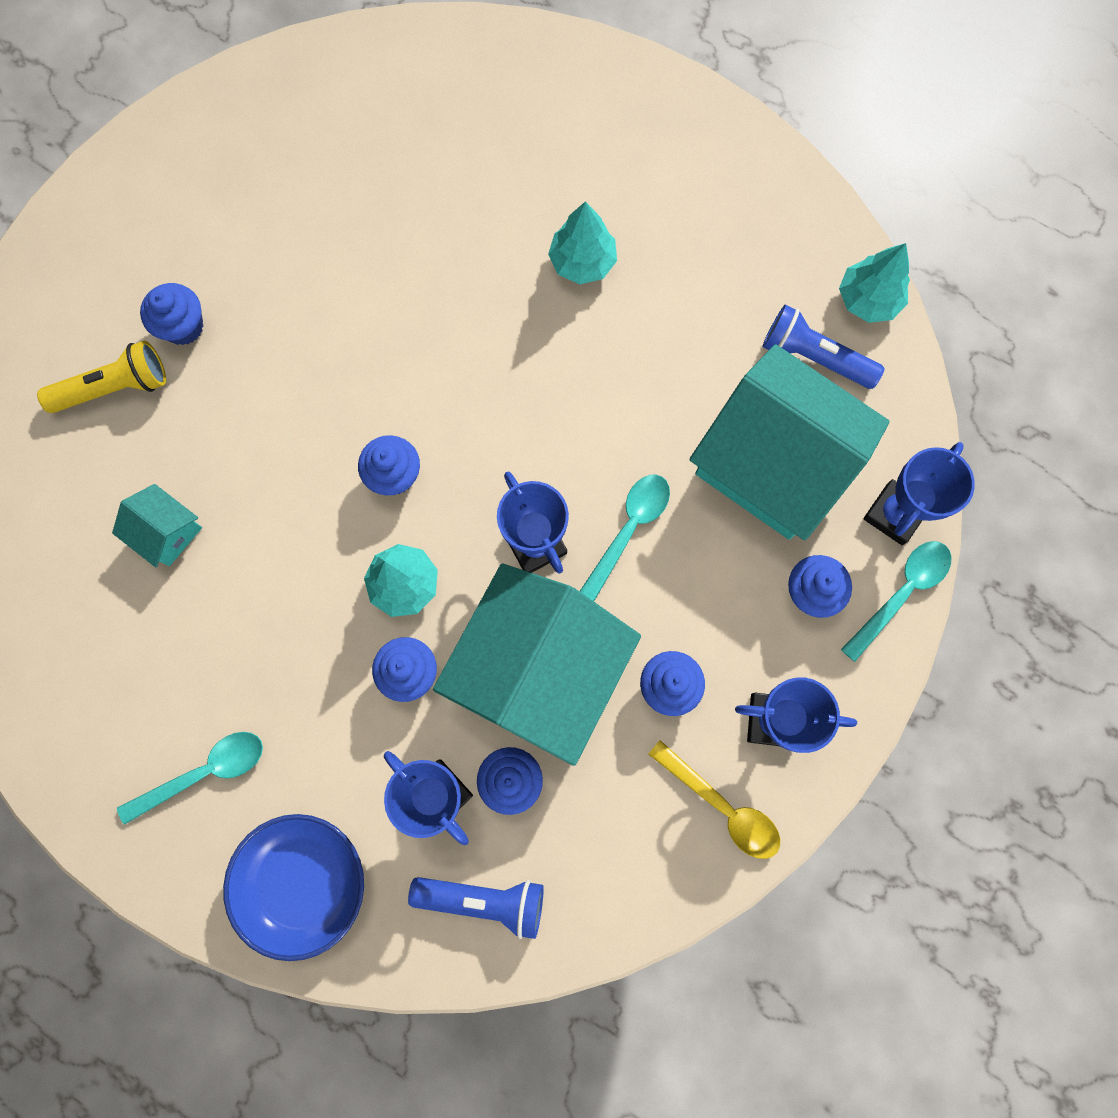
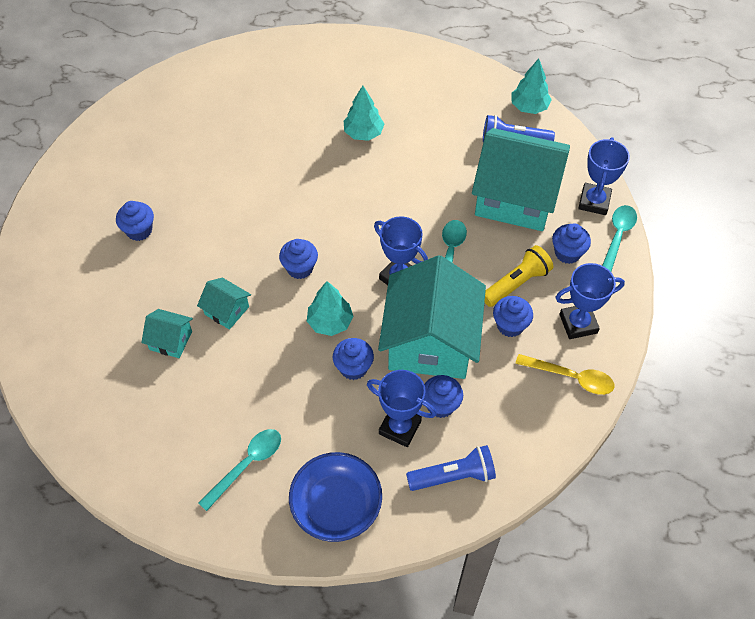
camera: 20 degrees left, 20 degrees down
yellow flashlight [37,341,166,413] -> yellow flashlight moved to [484,245,553,307]
none -> turquoise house [197,278,251,330]

